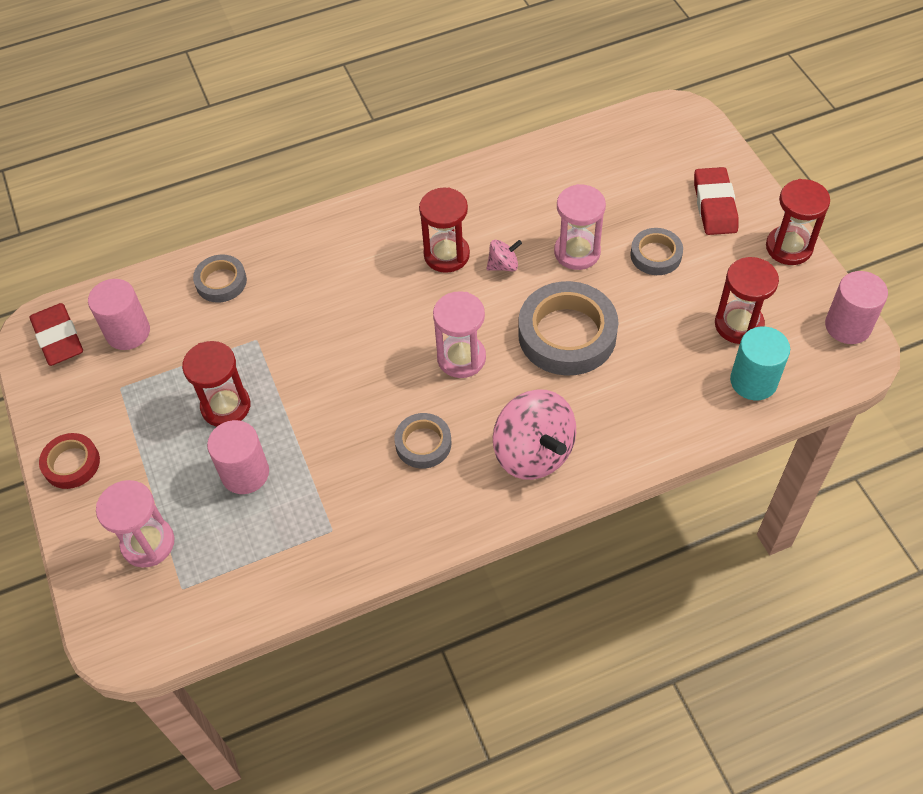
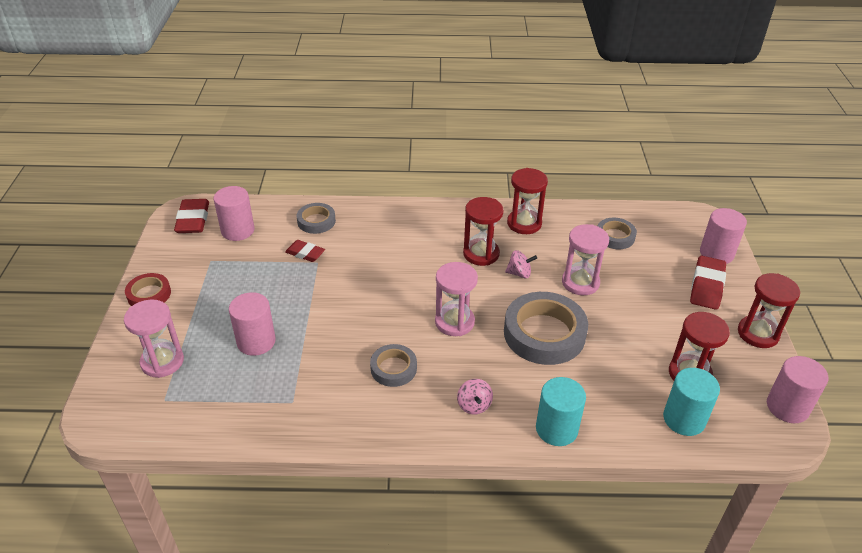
camera: 20 degrees right, 15 degrees down
red hourglass [182,341,250,427] -> red hourglass moved to [507,168,548,234]
pink spinning top [493,389,576,480] -> pink spinning top [457,379,493,414], size x0.46
grey tape [630,228,683,275] -> grey tape moved to [598,218,637,249]
none -> red eraser [285,240,325,262]
none -> turquoise cylinder [536,377,586,446]
none -> pink cylinder [700,208,747,264]

